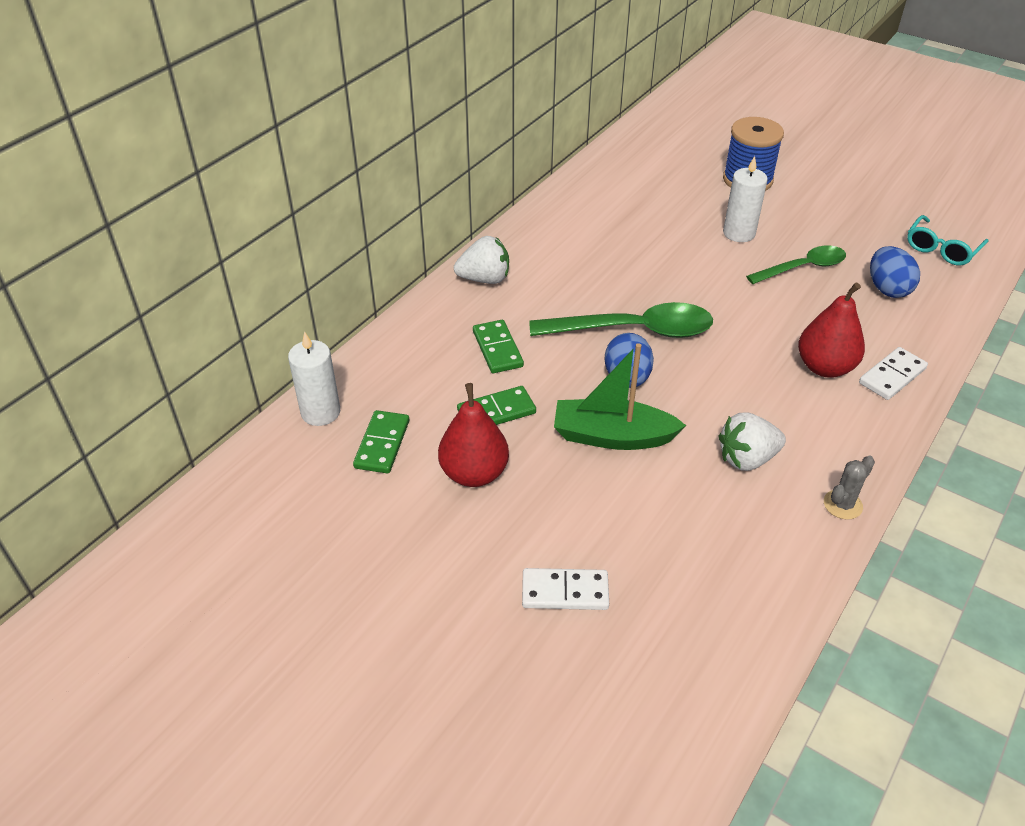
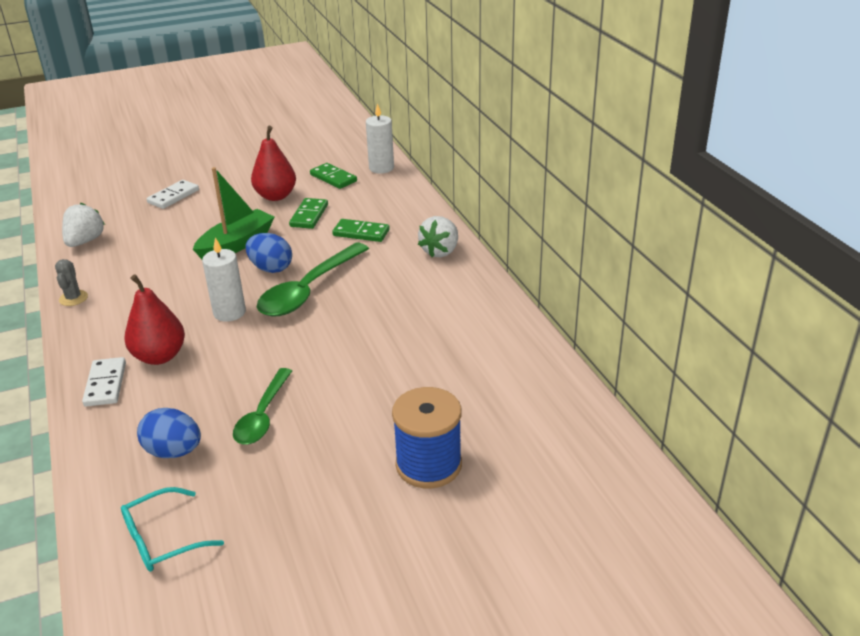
camera: 125 degrees right, 10 degrees down
white strawberry [719,412,786,471] -> white strawberry moved to [62,203,105,247]
white candle [723,156,768,242] -> white candle moved to [202,237,246,322]
turquoise glasses [907,215,989,265] -> turquoise glasses turned 105 degrees counterclockwise [121,487,224,572]

